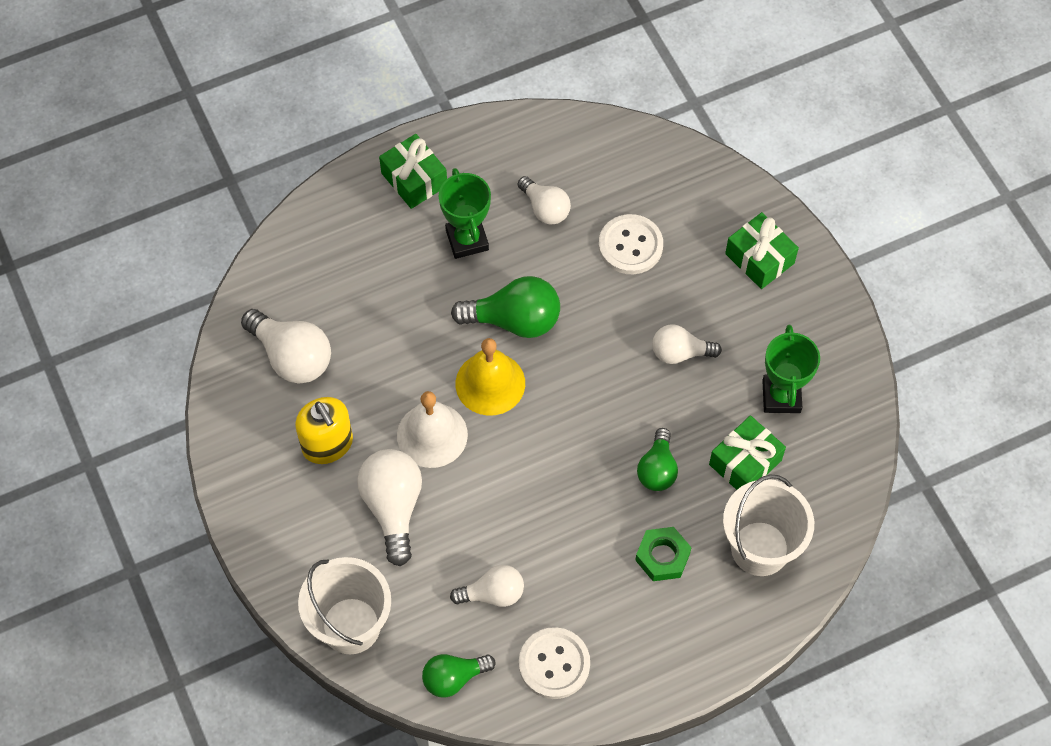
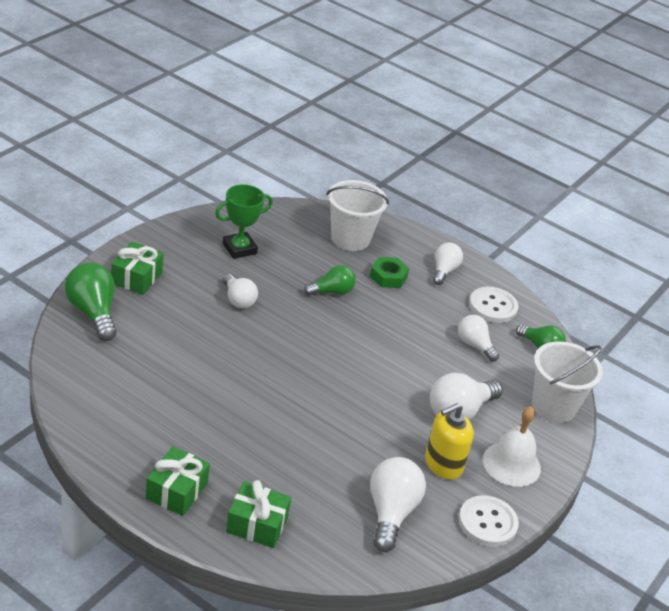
camera: 125 degrees left, 25 degrees down
yellow soap dispenser [295,397,353,464] -> yellow soap dispenser turned 150 degrees counterclockwise [425,403,474,479]
white bell [397,391,468,468] -> white bell moved to [483,406,541,487]
green trophy [439,168,491,259] -> none
green light bulb [451,276,560,338] -> green light bulb moved to [65,263,117,341]
yellow bell [455,338,525,416] -> none
white light bulb [518,176,571,224] -> white light bulb moved to [433,242,463,285]
white button [599,214,663,274] -> white button moved to [459,495,519,547]
green gift [709,415,786,490] -> green gift moved to [226,480,291,548]

